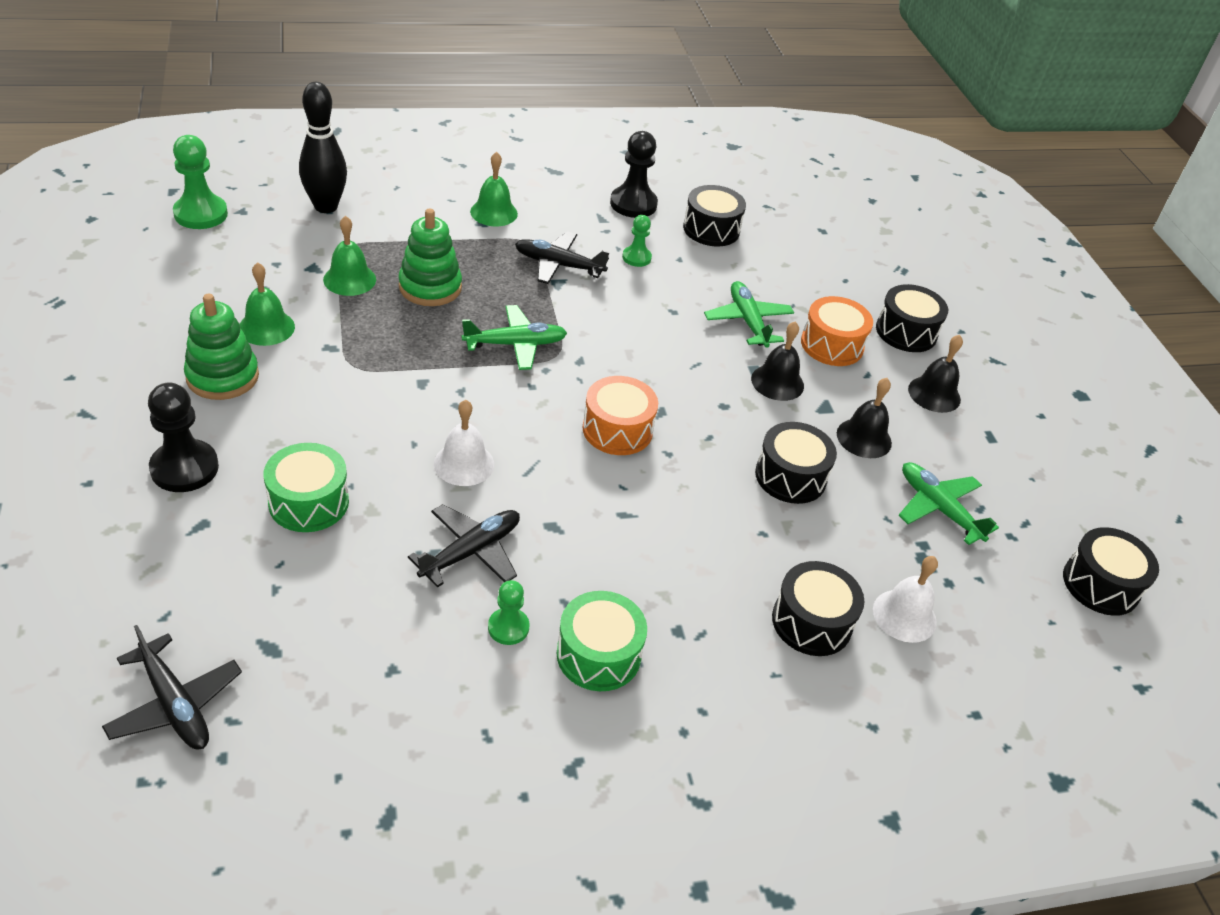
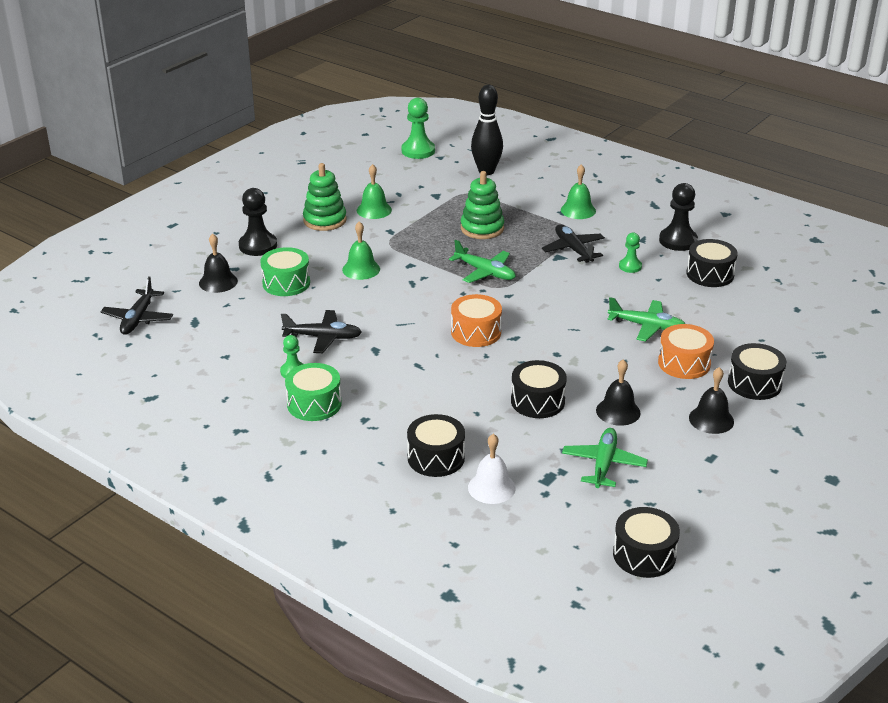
camera: 55 degrees right, 10 degrees down
green bell [323,216,376,296] -> green bell moved to [342,221,380,280]
white bell [434,400,494,486] -> none
green plane [704,281,794,348] -> green plane turned 75 degrees clockwise [608,297,685,342]
black bell [751,322,804,401] -> black bell moved to [199,234,238,293]

